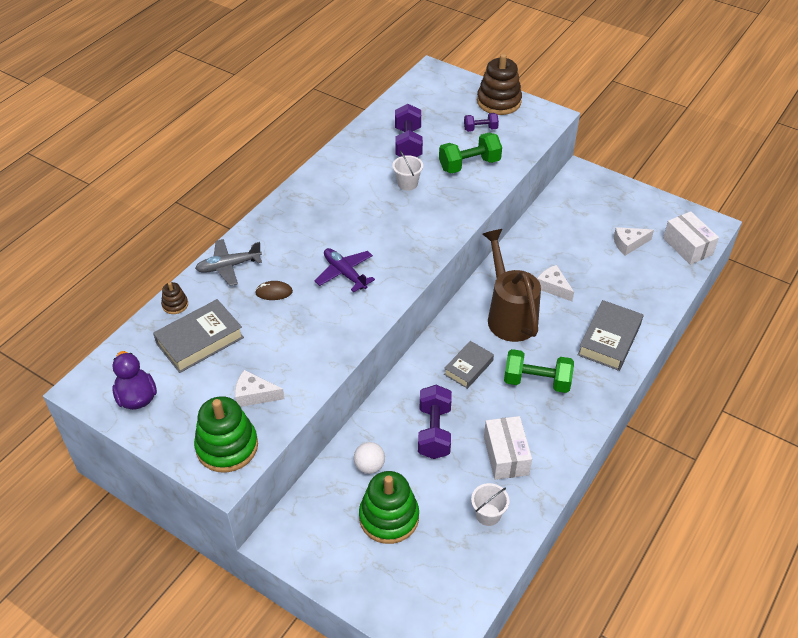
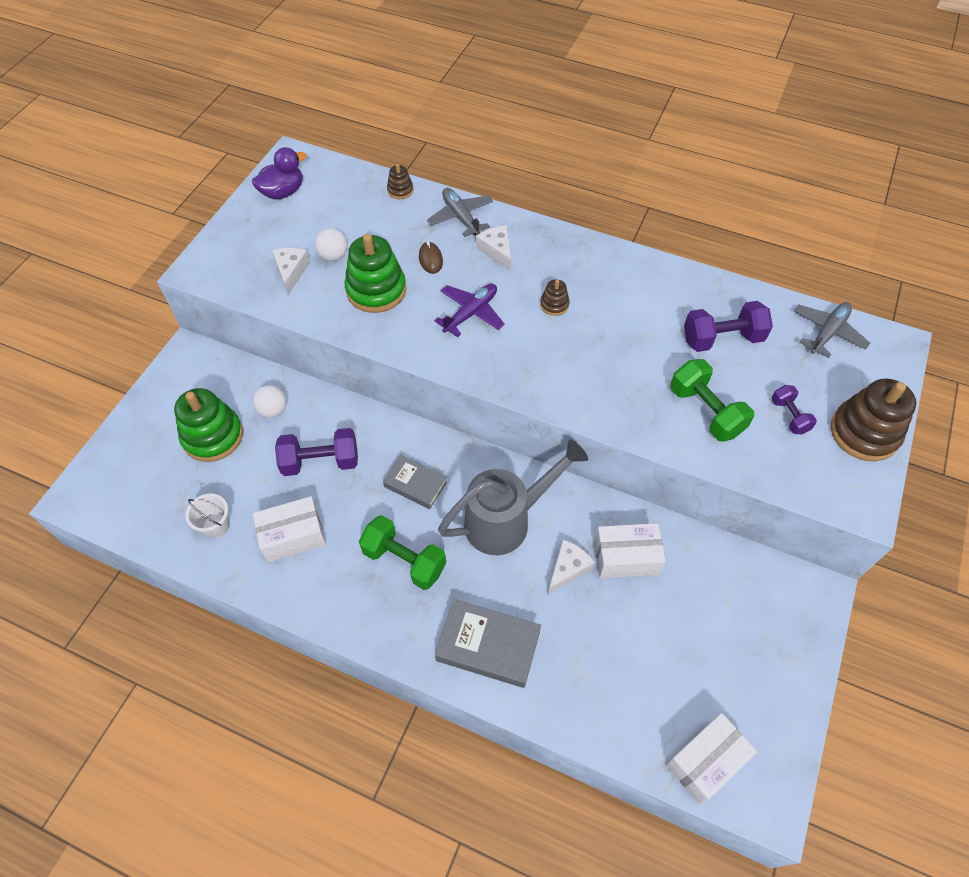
camera: 80 degrees right, 10 degrees up
grey book [153,299,244,373] -> none
green stacking toy [194,396,258,473] -> green stacking toy moved to [345,234,406,313]
white bucket [392,151,423,191] -> none
brown watering can [483,229,541,342] -> grey watering can [438,439,588,555]
green dumbbell [504,349,574,393] -> green dumbbell turned 60 degrees counterclockwise [359,515,446,590]
white cheese [614,227,654,256] -> white cheese moved to [476,225,511,271]
none -> white ball [315,228,348,261]
none -> brown stacking toy [540,279,570,316]
none -> white box [594,523,666,578]
none -> grey plane [794,302,870,358]

